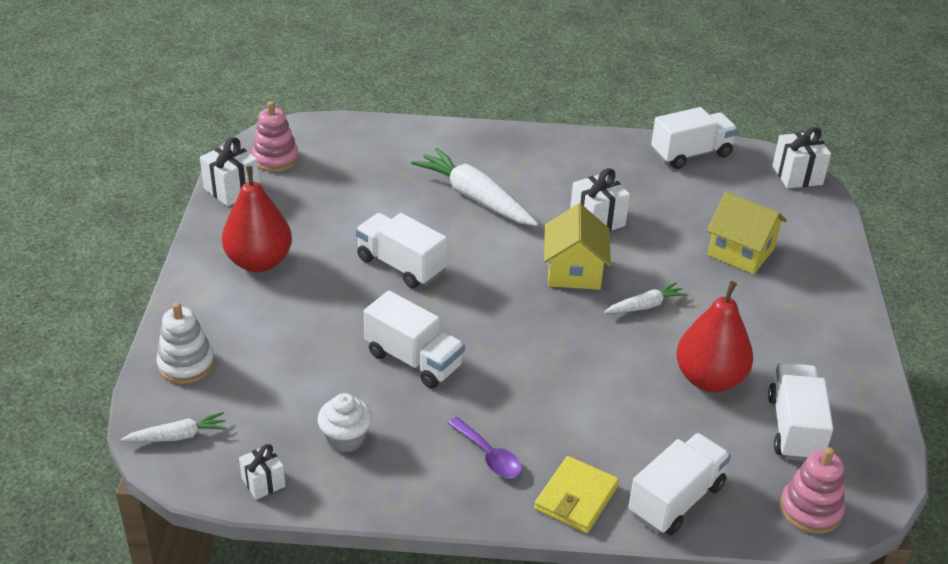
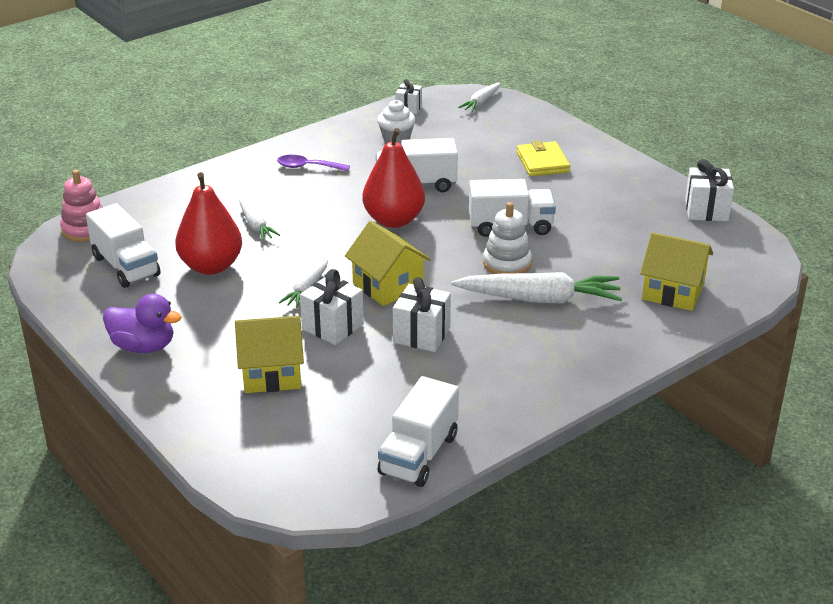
camera: 140 degrees right, 5 degrees down
white stacking toy [156,302,215,384] -> white stacking toy moved to [483,202,532,274]
red pear [222,166,292,272] -> red pear moved to [362,128,425,228]
pink stacking toy [252,101,299,172] -> none
yellow wallet [534,456,619,533] -> yellow wallet moved to [517,140,570,176]
white truck [628,433,731,535] -> none
white gift [772,127,831,188] -> white gift moved to [300,269,364,345]
none -> purple duck [103,294,182,353]
none -> white carrot [239,200,280,241]
none -> yellow house [640,232,713,311]

